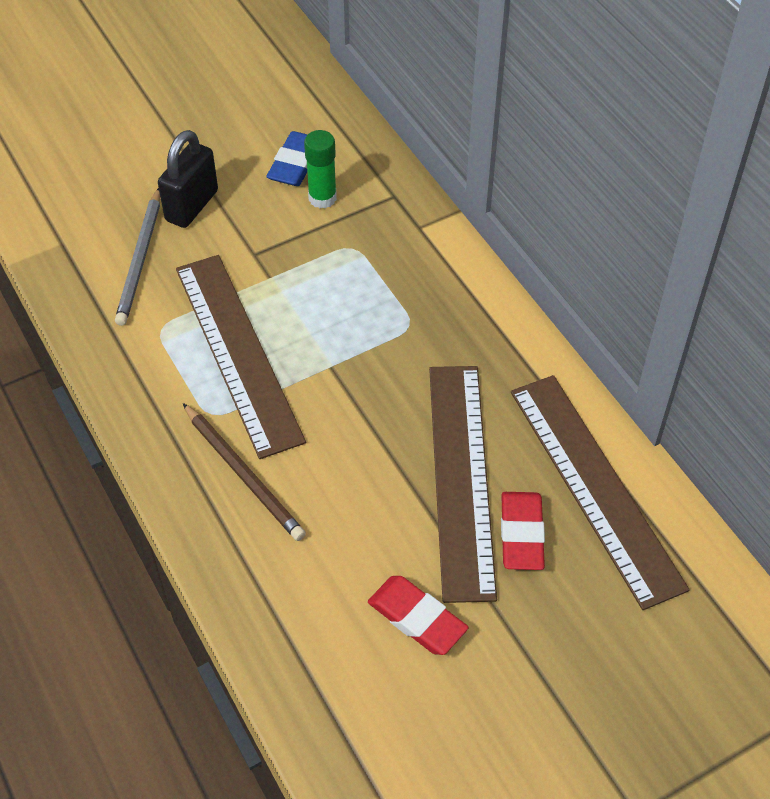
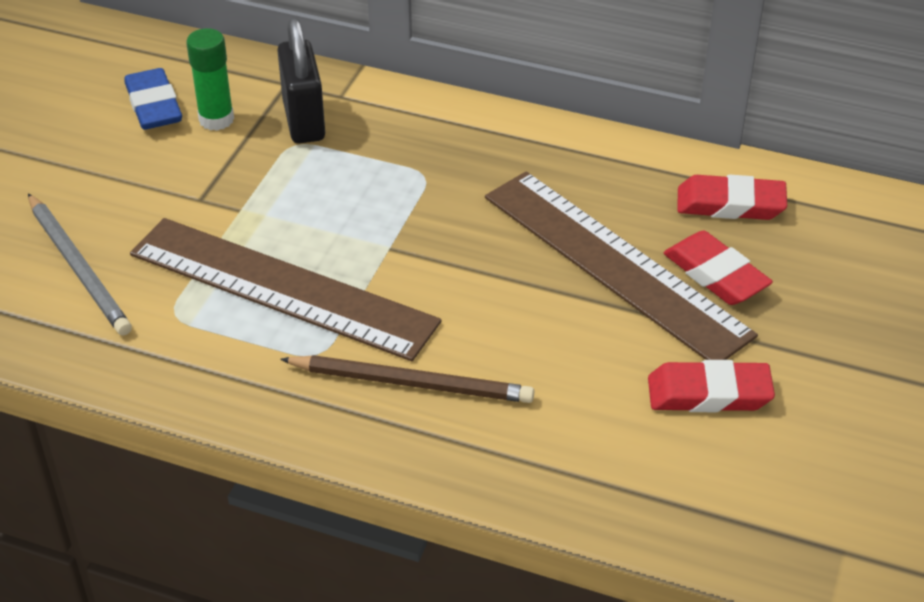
camera: 40 degrees left, 10 degrees down
black padlock [158,130,218,228] -> black padlock moved to [277,18,325,143]
brown ruler [511,375,690,610] -> red eraser [677,175,787,220]

